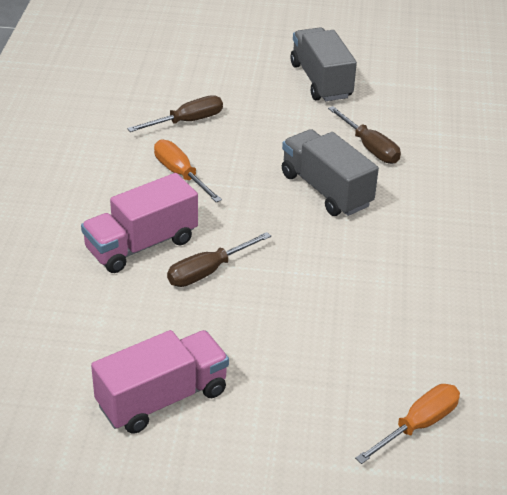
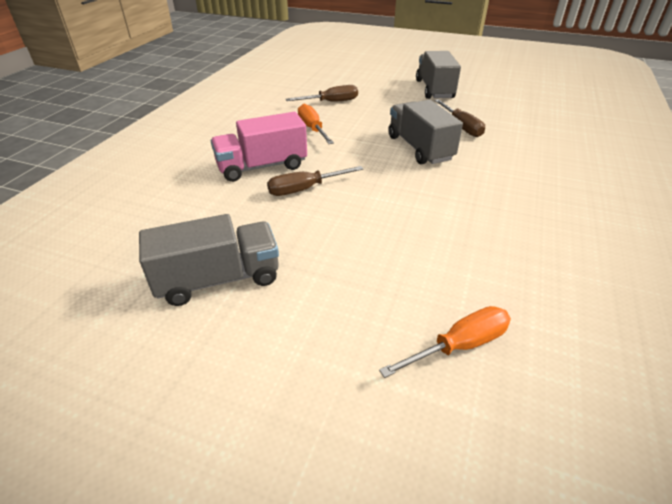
camera: 15 degrees right, 0 degrees up
pink truck [91,330,229,434] -> grey truck [139,214,279,306]

